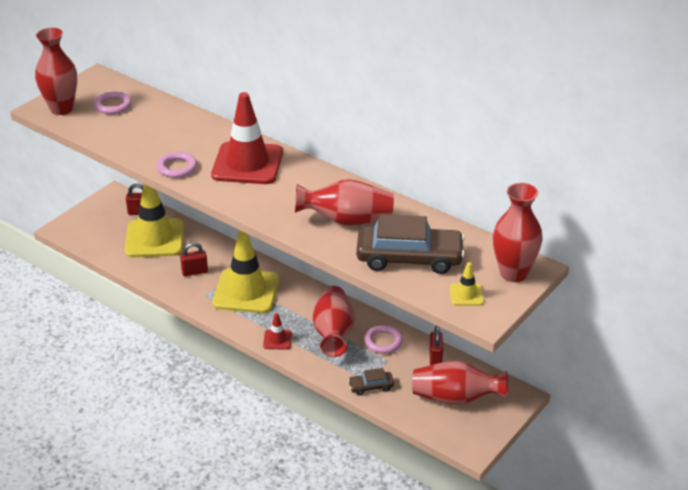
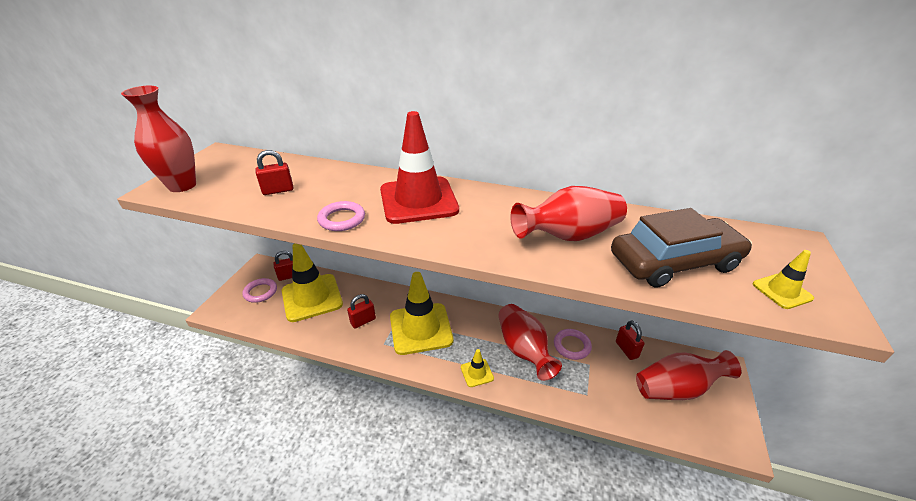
camera: 20 degrees left, 0 degrees up
pink ring [94,91,132,114] -> pink ring moved to [242,278,277,303]
red traffic cone [263,313,292,350] -> yellow traffic cone [461,349,494,387]
brown car [348,368,394,395] -> none
red vase [493,183,543,282] -> none
none -> red padlock [256,150,294,195]

